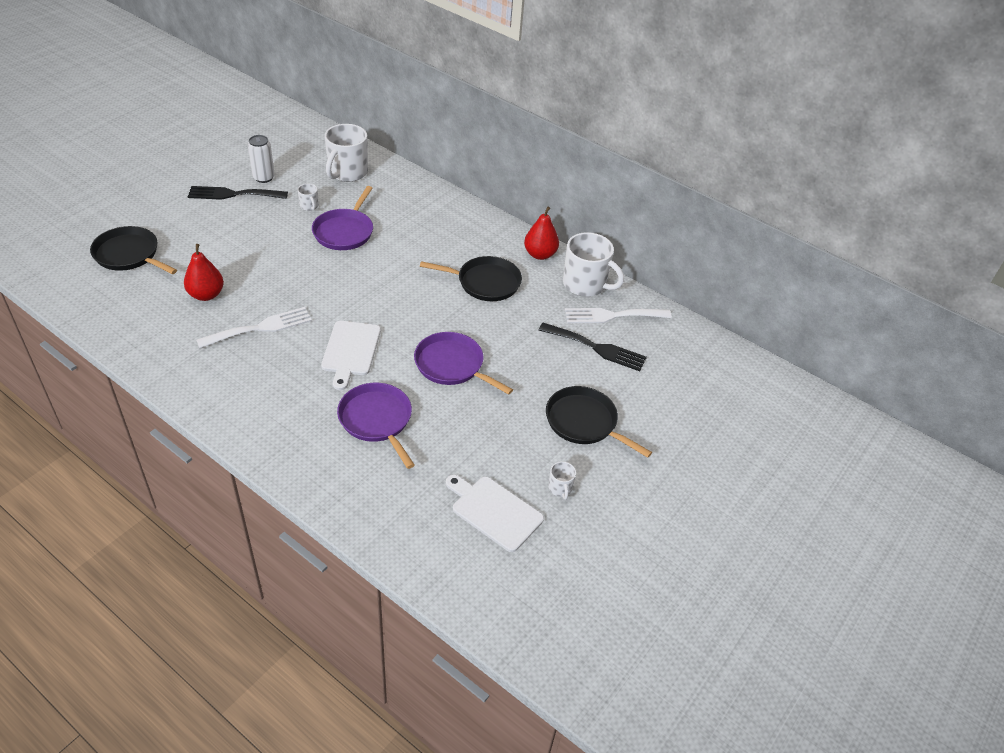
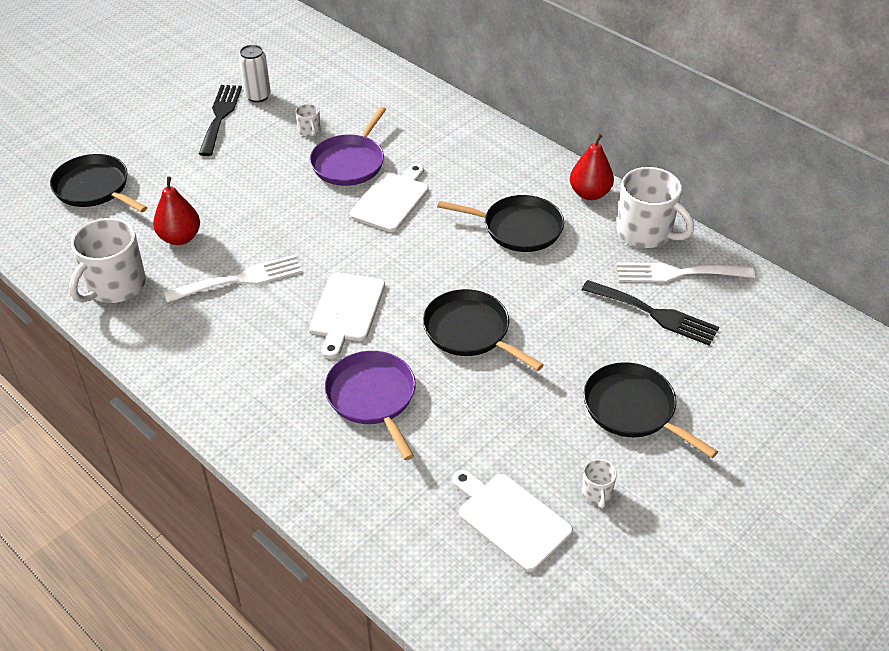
camera: 10 degrees right, 0 degrees up
black fork [188,186,288,200] -> black fork turned 90 degrees clockwise [199,85,242,156]
white mug [325,124,368,182] -> white mug moved to [69,218,146,303]
purple pan [414,332,513,395] -> black pan [423,289,544,371]
none -> white cutting board [350,164,429,232]

